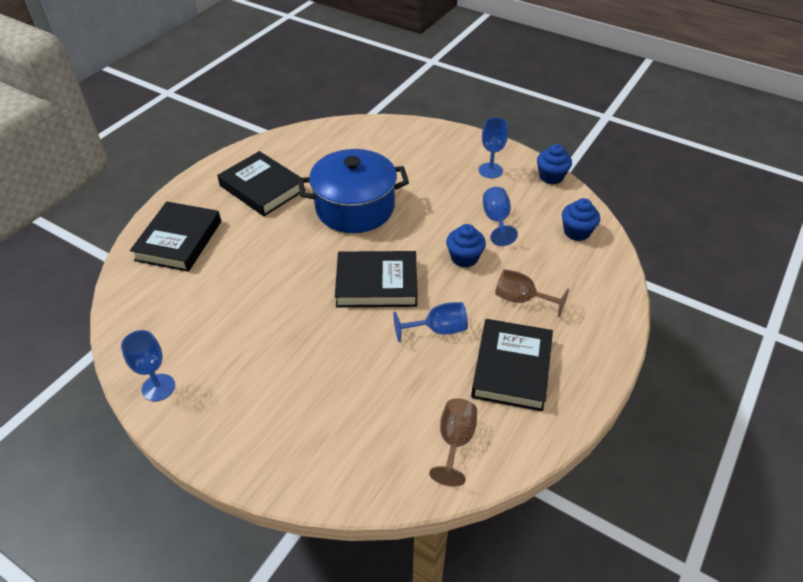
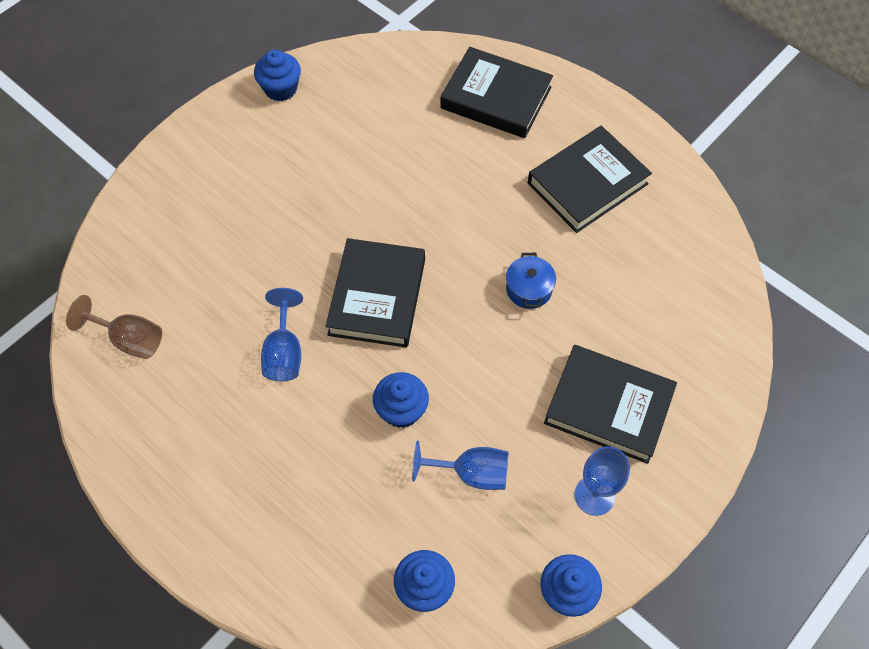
camera: 100 degrees right, 15 degrees up
blue goblet [121,330,175,402] -> blue cupcake [254,50,301,101]
blue pot [298,149,409,233] -> blue pot [506,253,556,309], size x0.41
black book [471,319,553,411] -> black book moved to [544,345,677,464]
brown goblet [495,269,569,317] -> none

